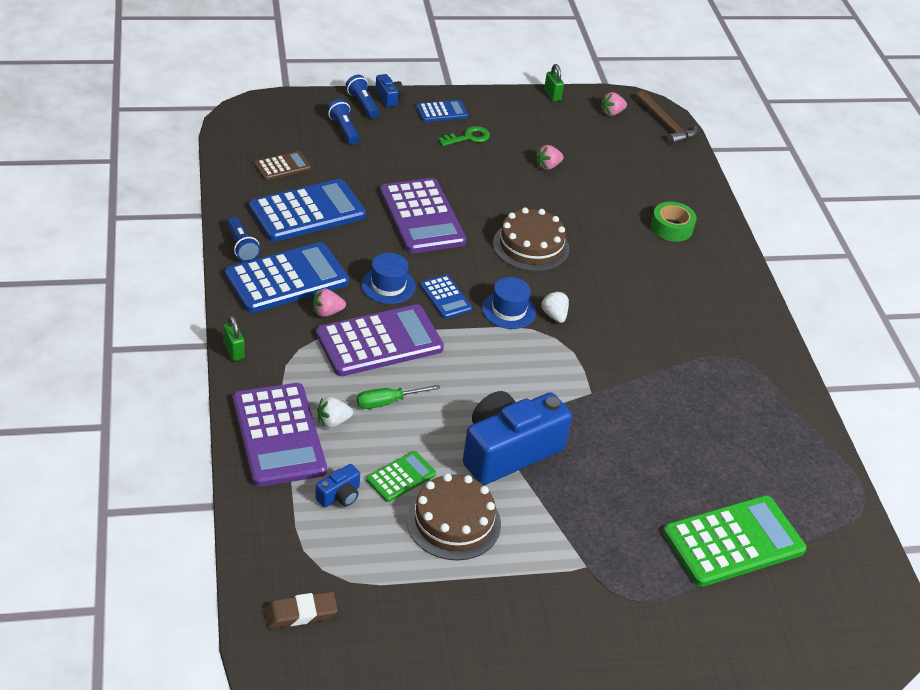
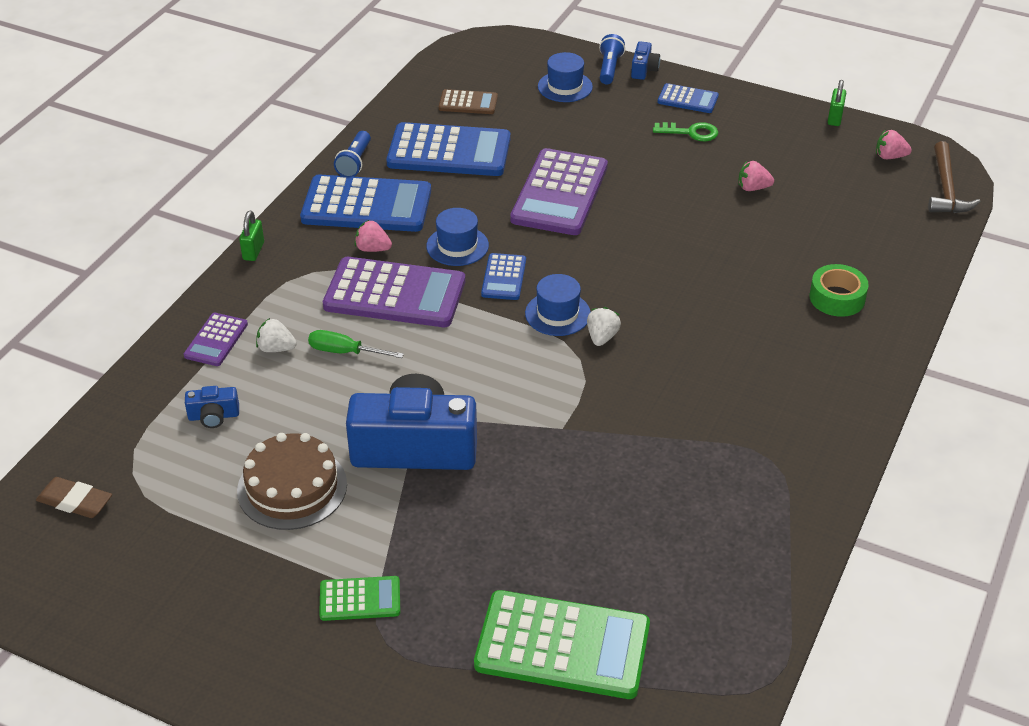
camera: 40 degrees right, 0 degrees up
purple calculator [233,383,327,487] -> purple calculator [184,313,248,366], size x0.50
blue flashlight [327,99,359,144] -> blue hat [538,52,593,102]
green calculator [366,451,436,502] -> green calculator moved to [319,576,400,621]
brown cake [493,207,569,272] -> none

